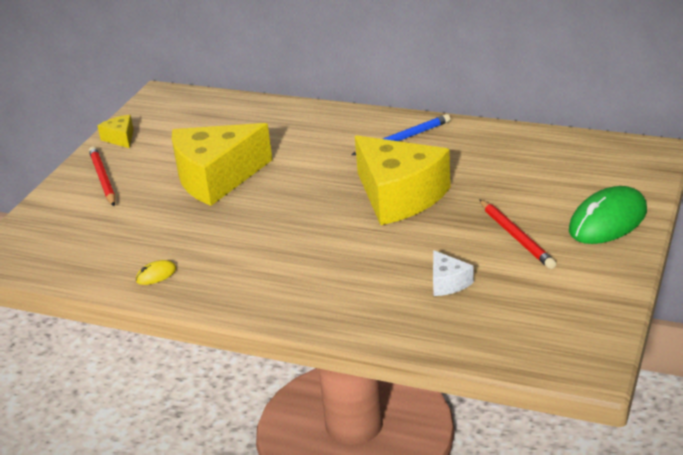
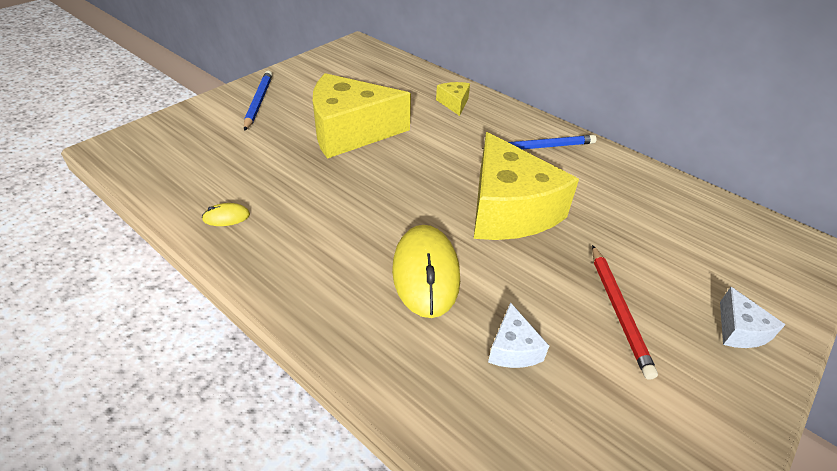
camera: 15 degrees right, 10 degrees up
red pencil [89,146,115,206] -> blue pencil [244,70,273,131]
yellow cheese [98,115,134,148] -> yellow cheese moved to [436,82,470,116]
green mouse [569,186,647,244] -> white cheese [720,287,785,348]
none -> yellow mouse [392,225,460,318]

